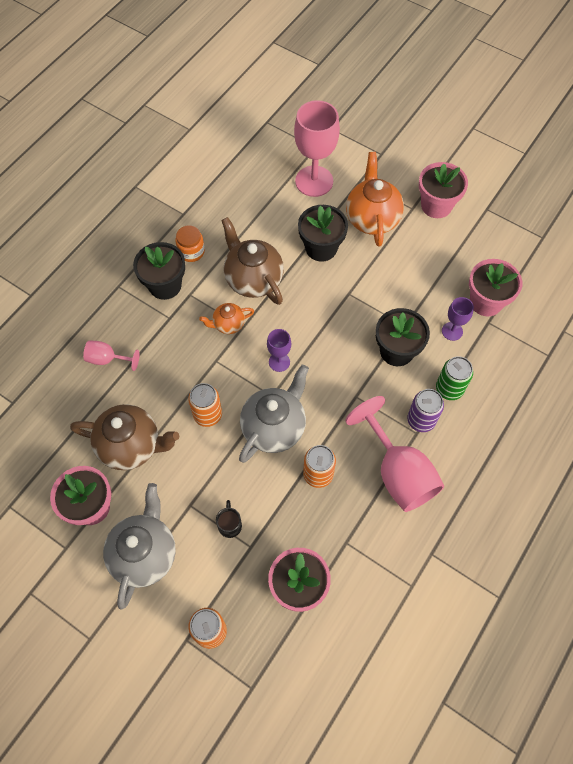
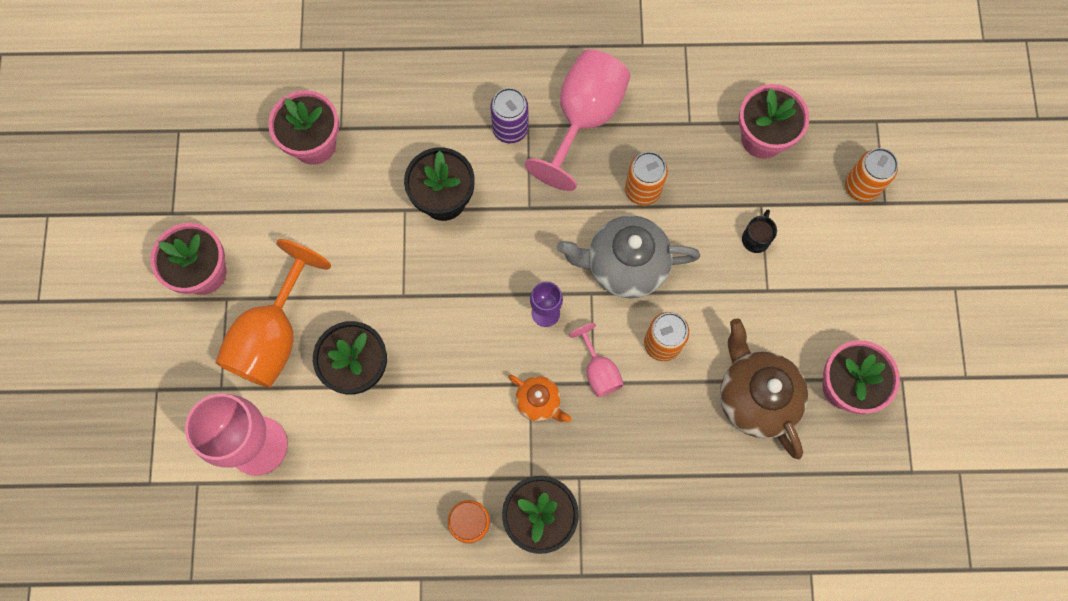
camera: 125 degrees left, 10 degrees up
pink goblet [83,340,140,371] -> pink goblet moved to [569,323,624,397]
grey teapot [103,483,176,610] -> none
black mug [216,500,242,538] -> black mug turned 150 degrees clockwise [742,210,777,253]
brown teapot [221,217,284,305] -> none
orange teapot [346,152,404,247] -> orange goblet [215,239,331,388]
green can [436,356,473,400] -> none
purple goblet [442,297,474,341] -> none

